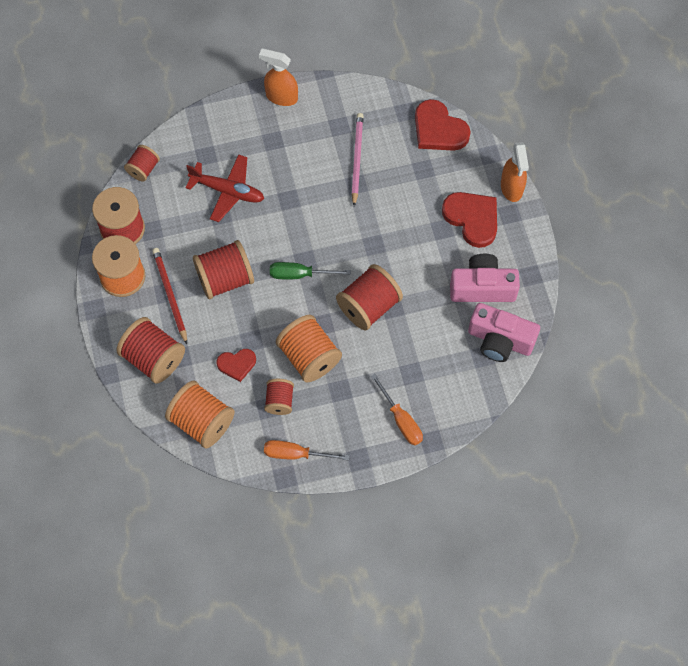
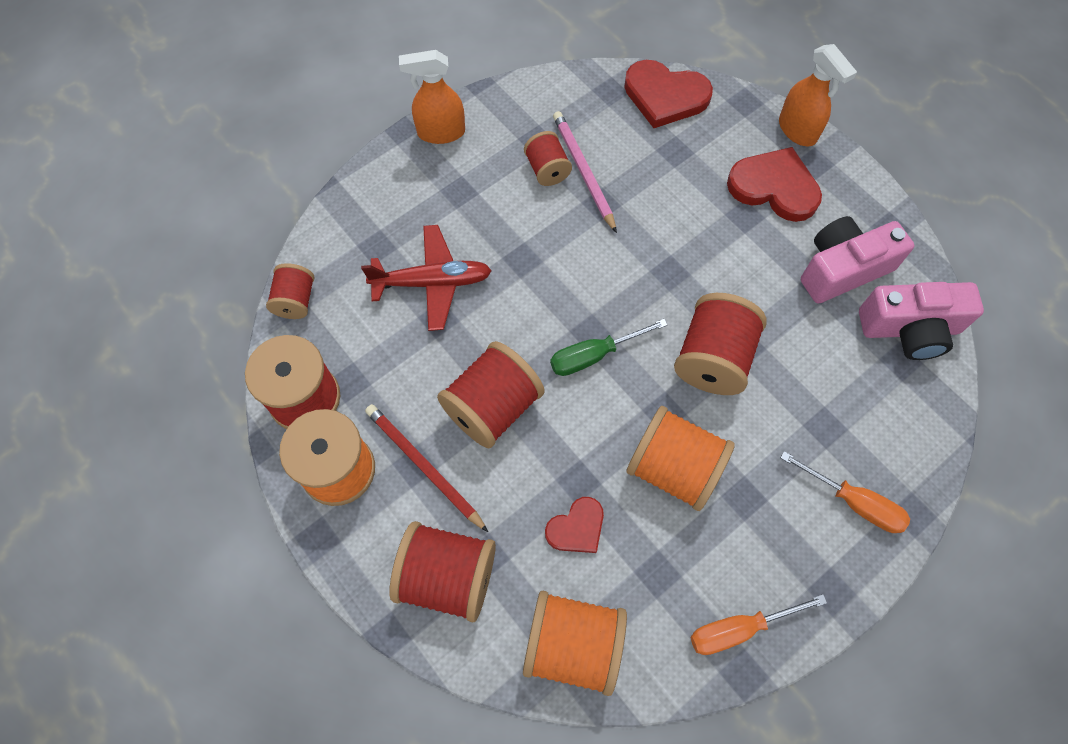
camera: 25 degrees left, 0 degrees up
red spool [264,379,294,415] -> red spool moved to [524,131,572,186]

